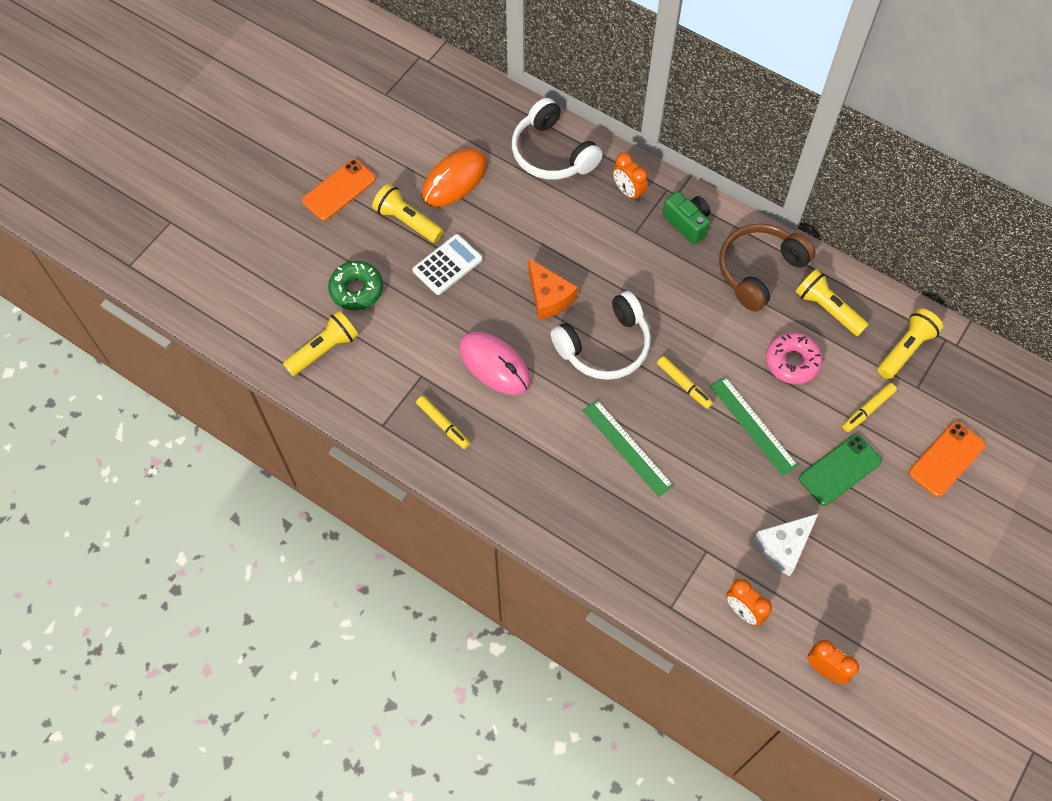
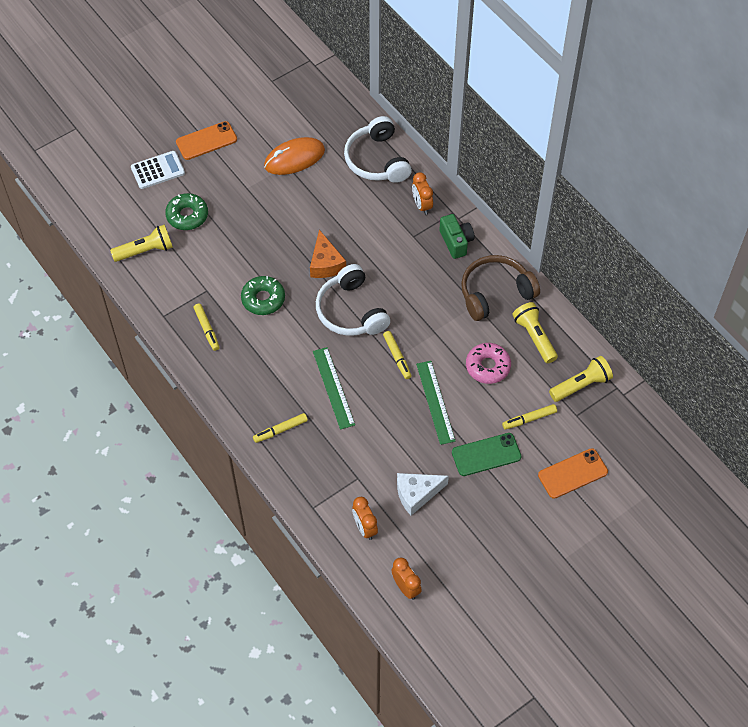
camera: 20 degrees right, 5 degrees down
yellow flashlight [372,184,443,243] -> none
white calculator [413,234,482,295] -> white calculator moved to [131,151,185,189]
pink mouse [459,332,531,395] -> green donut [241,276,285,315]
white headphones [551,291,651,380] -> white headphones turned 75 degrees clockwise [316,264,390,336]
none -> yellow marker [253,413,308,443]

